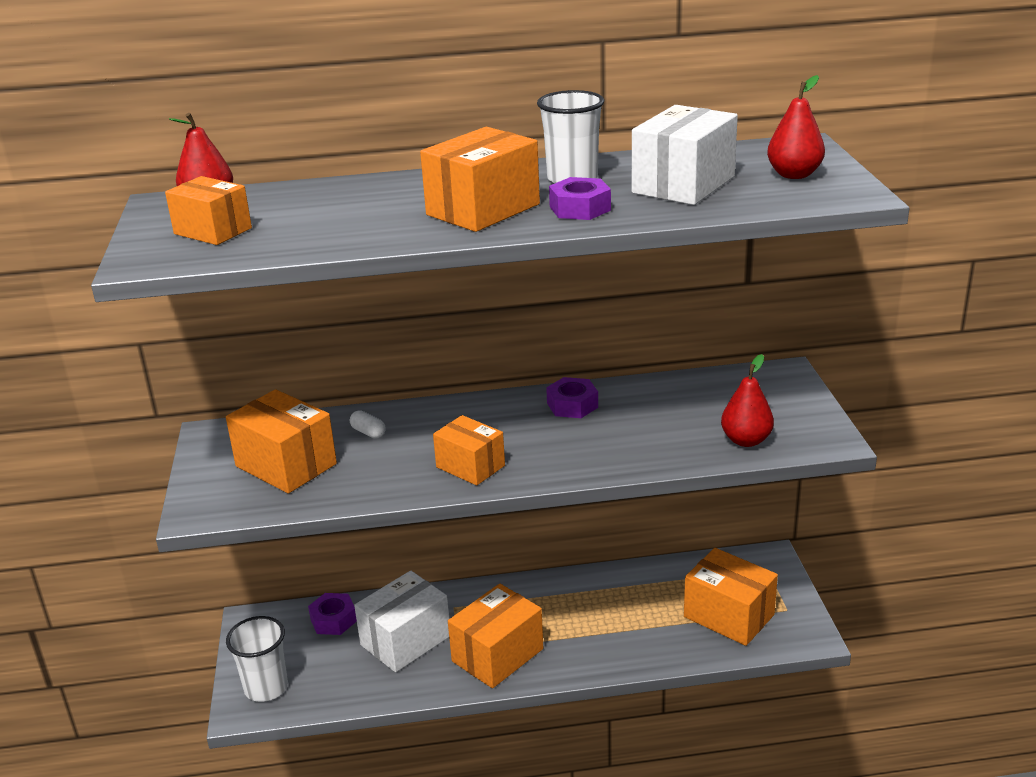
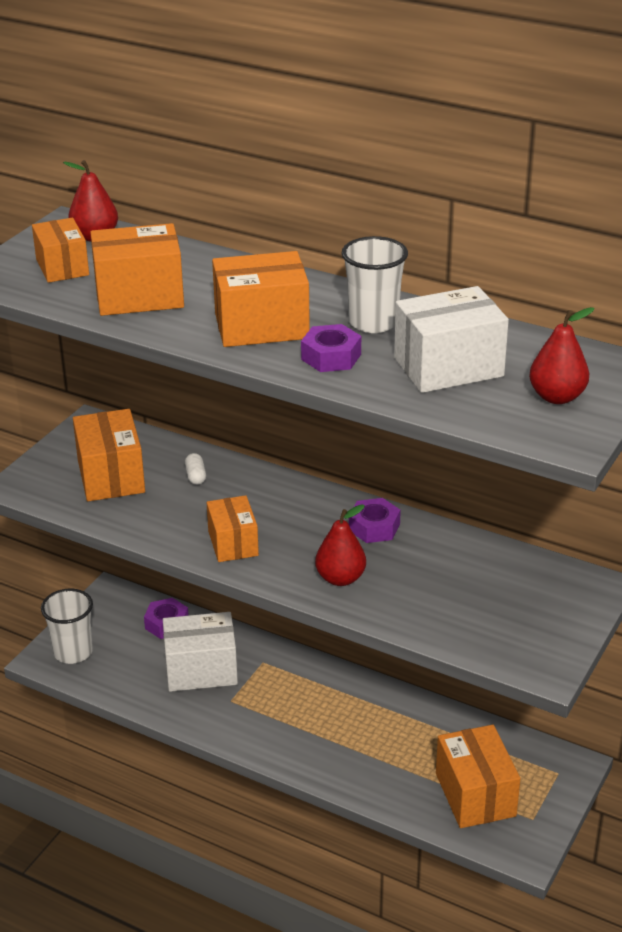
camera: 35 degrees right, 5 degrees up
orange box [448,584,543,688] -> orange box moved to [90,223,184,316]
red pear [721,354,774,447] -> red pear moved to [315,504,366,586]

